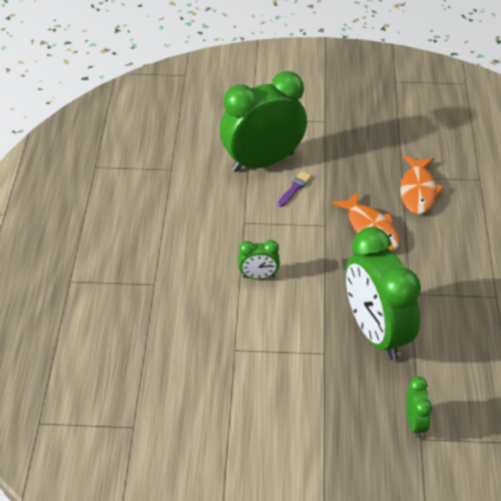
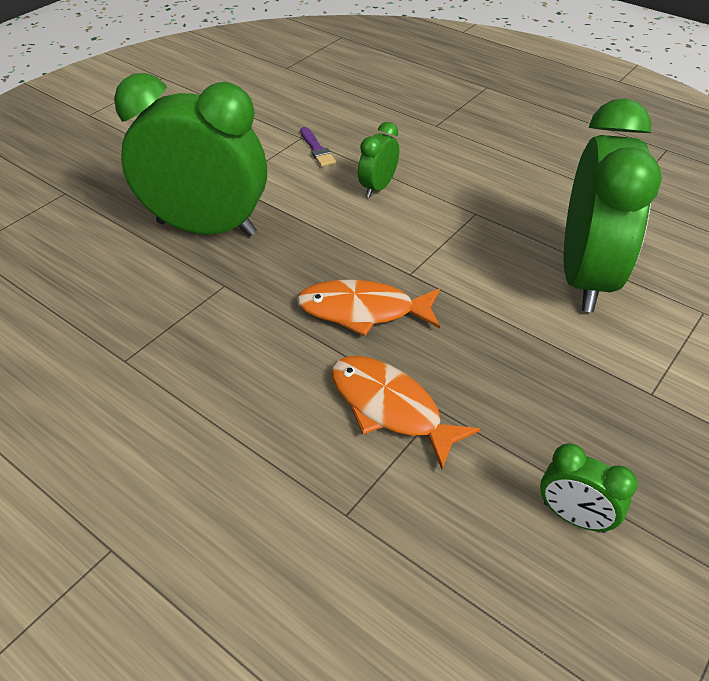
camera: 125 degrees right, 0 degrees up
purple brush [277,171,311,207] -> purple brush moved to [300,127,336,167]
green clock [406,377,432,438] -> green clock moved to [540,443,638,533]

